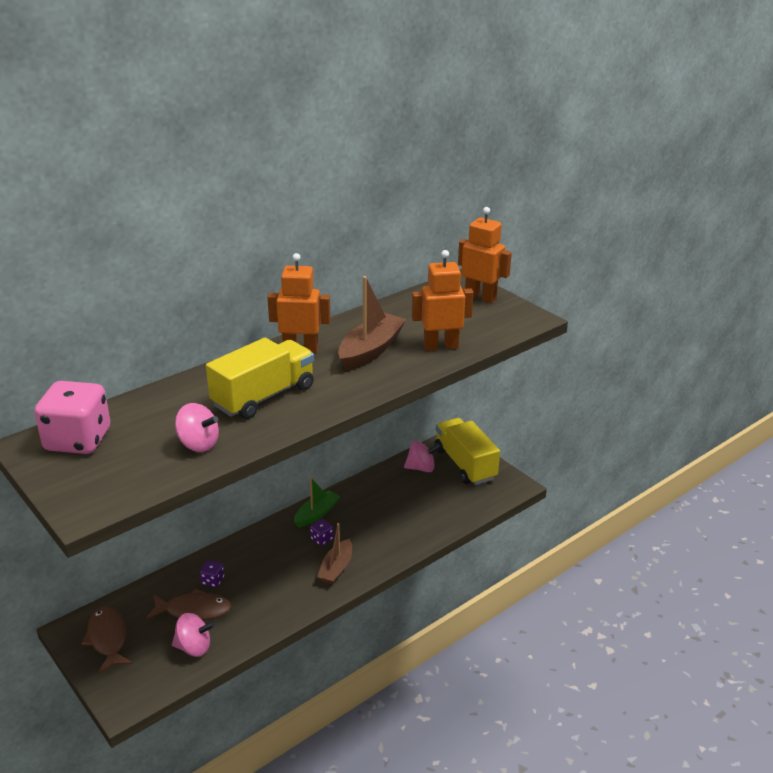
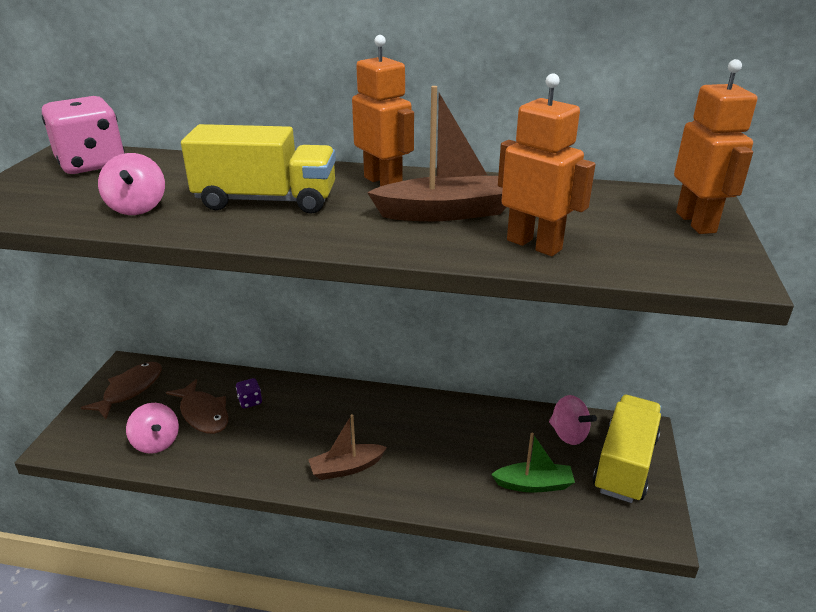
camera: 50 degrees right, 0 degrees up
green boat [294,477,340,528] -> green boat moved to [491,433,575,493]
purple dice [310,519,333,546] -> none

